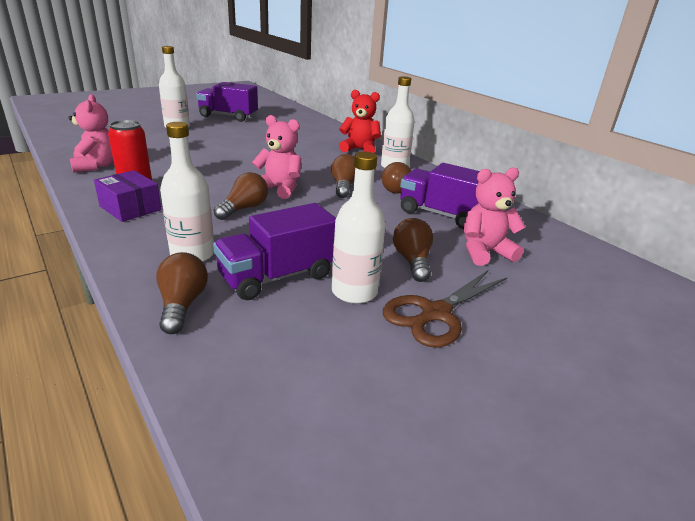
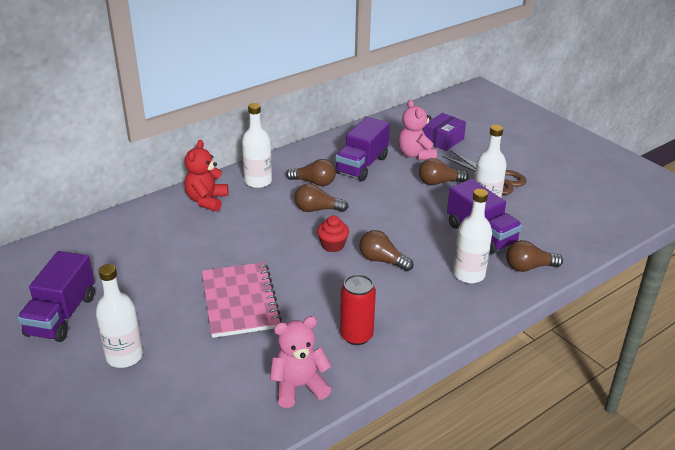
camera: 90 degrees left, 5 degrees up
purple box [94,170,161,222] -> purple box moved to [423,113,466,151]
pink teddy bear [252,115,301,199] -> red cupcake [317,216,349,252]
none -> pink notebook [202,262,282,338]

